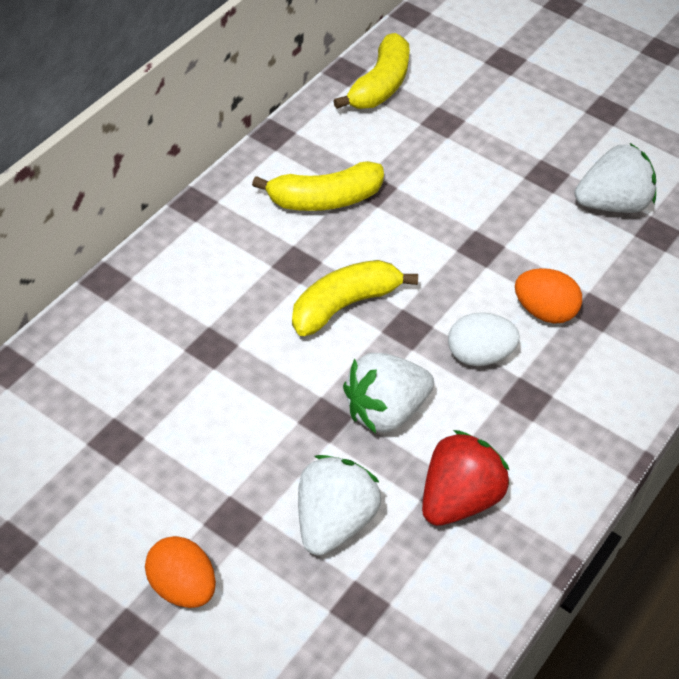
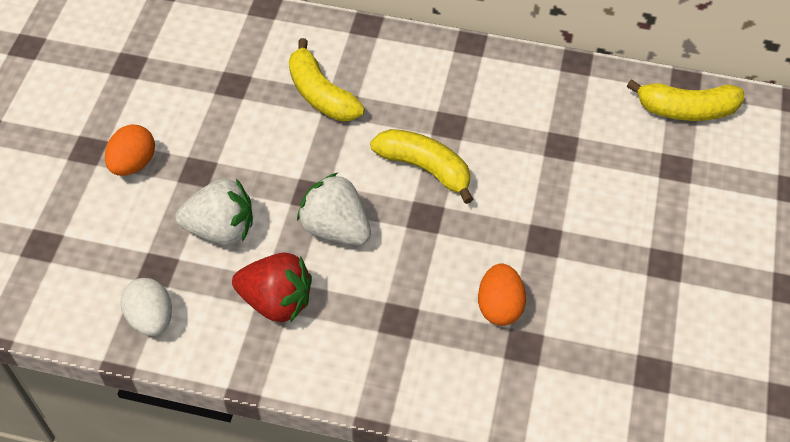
camera: 70 degrees right, 5 degrees up
yellow banana [252,161,384,211] -> yellow banana moved to [289,38,365,121]
white egg [448,312,520,366] -> white egg moved to [121,278,172,336]
white strawberry [575,143,656,213] -> none

